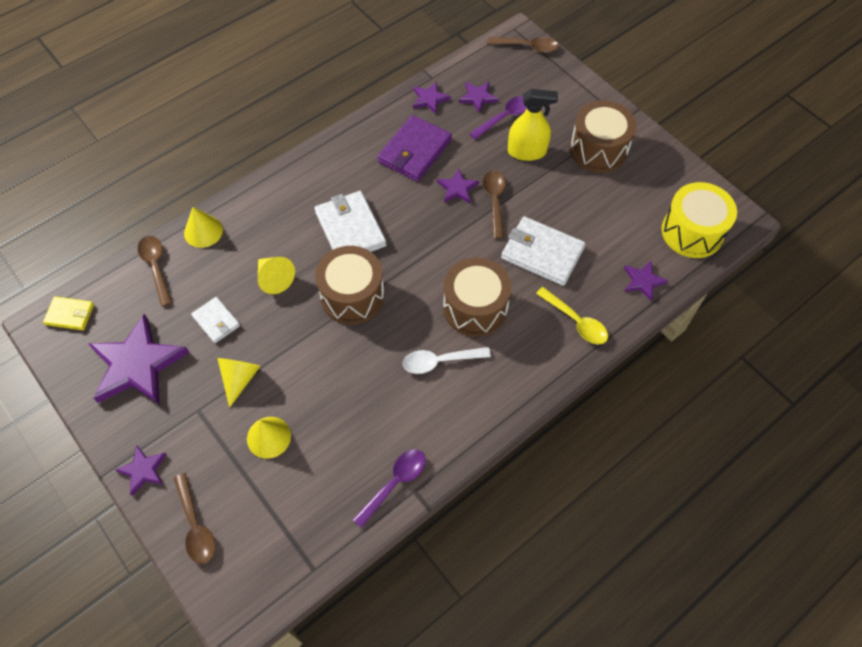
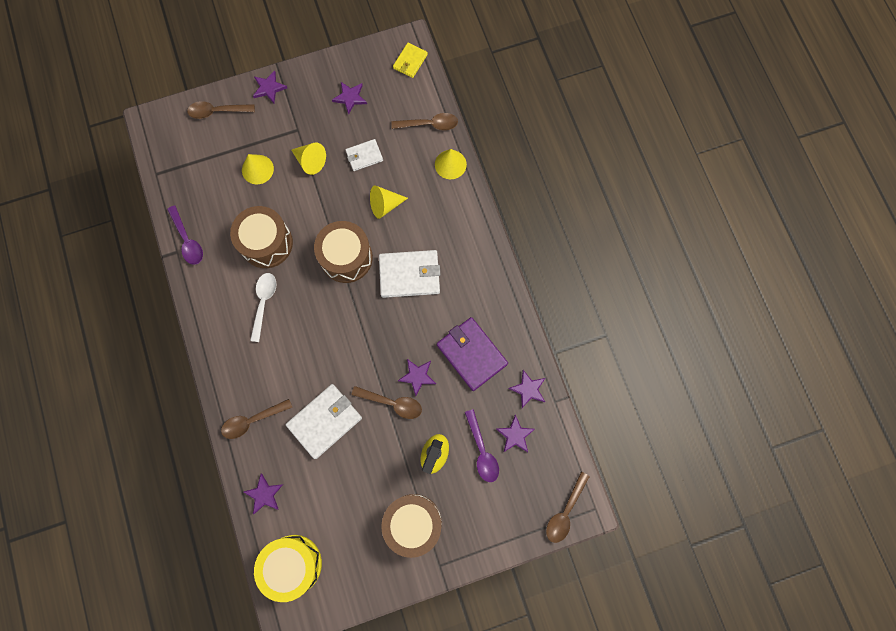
camera: 110 degrees right, 15 degrees up
purple star [89,314,189,405] -> purple star [332,82,367,115], size x0.48
brown drum [443,257,511,337] -> brown drum moved to [230,206,293,268]
yellow spoon [536,287,608,345] -> brown spoon [221,399,292,439]

